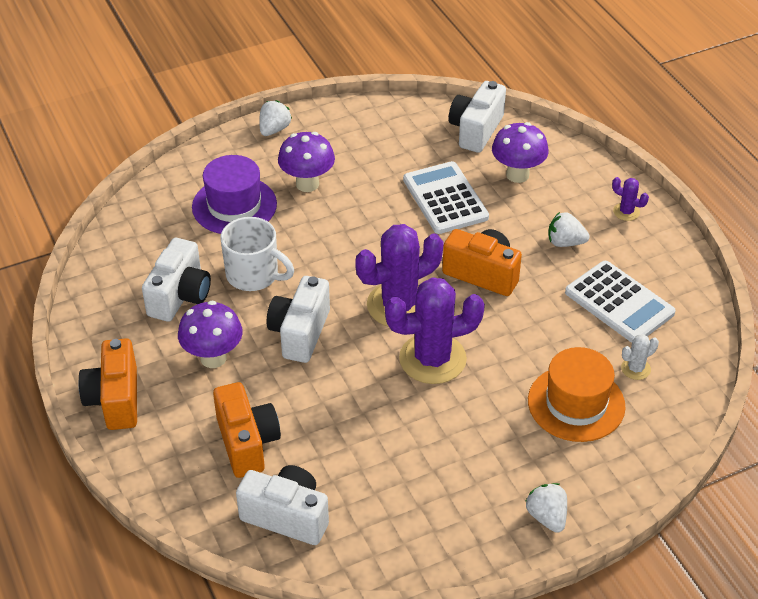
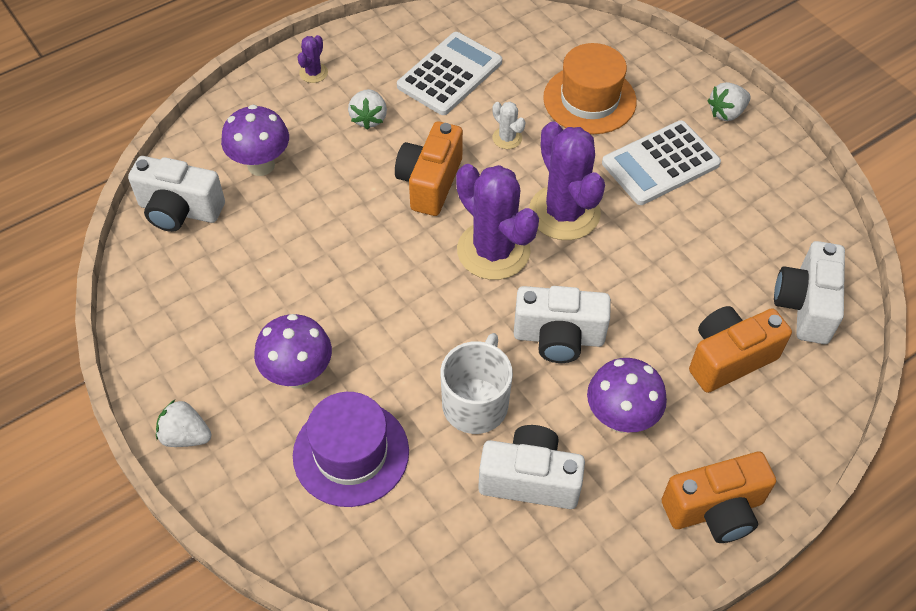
camera: 100 degrees left, 10 degrees up
white calculator [403,161,489,234] -> white calculator moved to [602,120,721,205]
white cactus [621,334,659,380] -> white cactus moved to [492,102,525,149]

